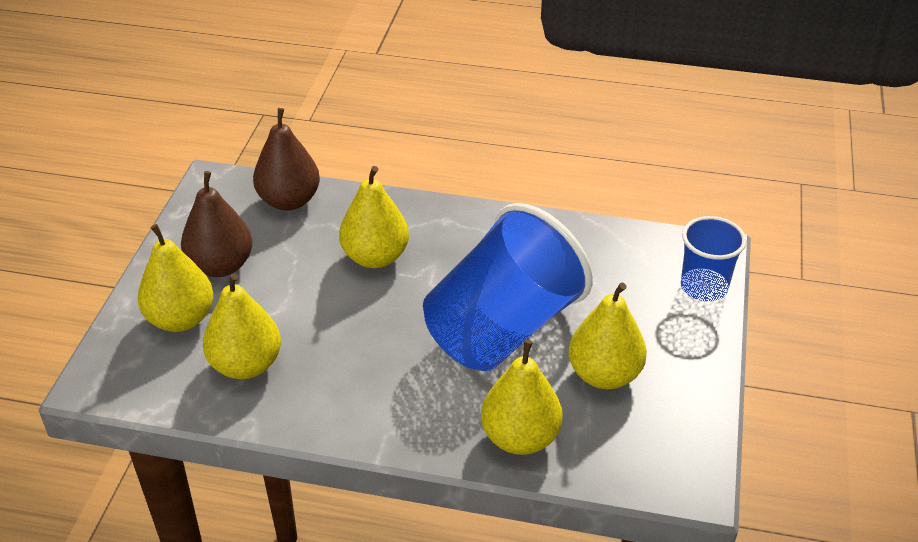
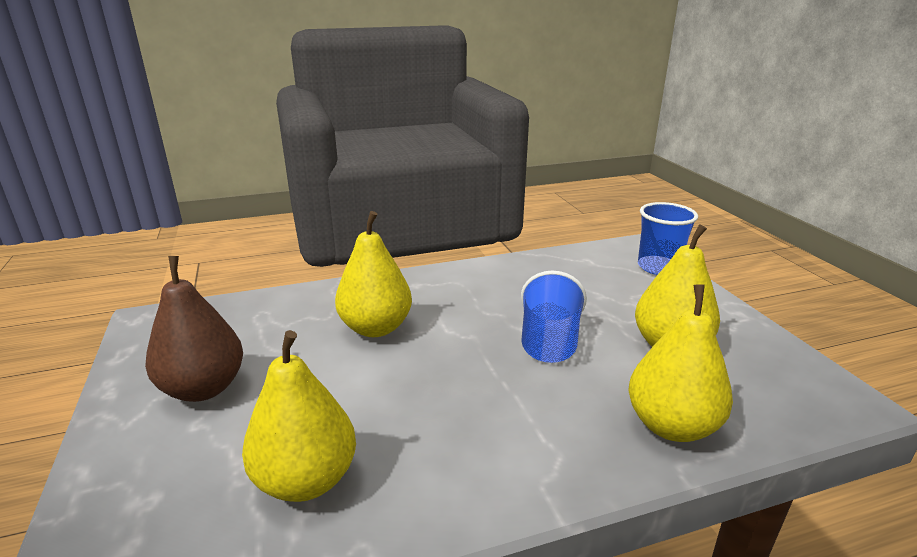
camera: 30 degrees left, 15 degrees down
yellow pear [137,224,214,332] -> none
brown pear [253,108,320,210] -> none
blue cup [423,203,593,371] -> blue cup [521,271,587,363], size x0.52

